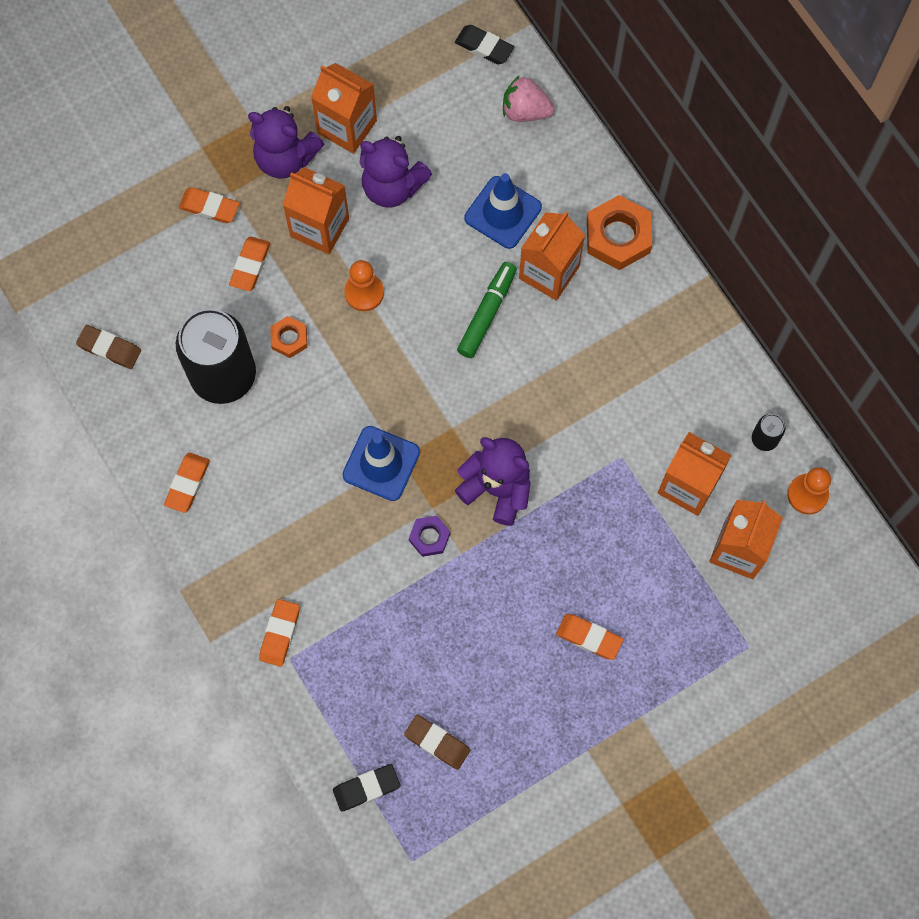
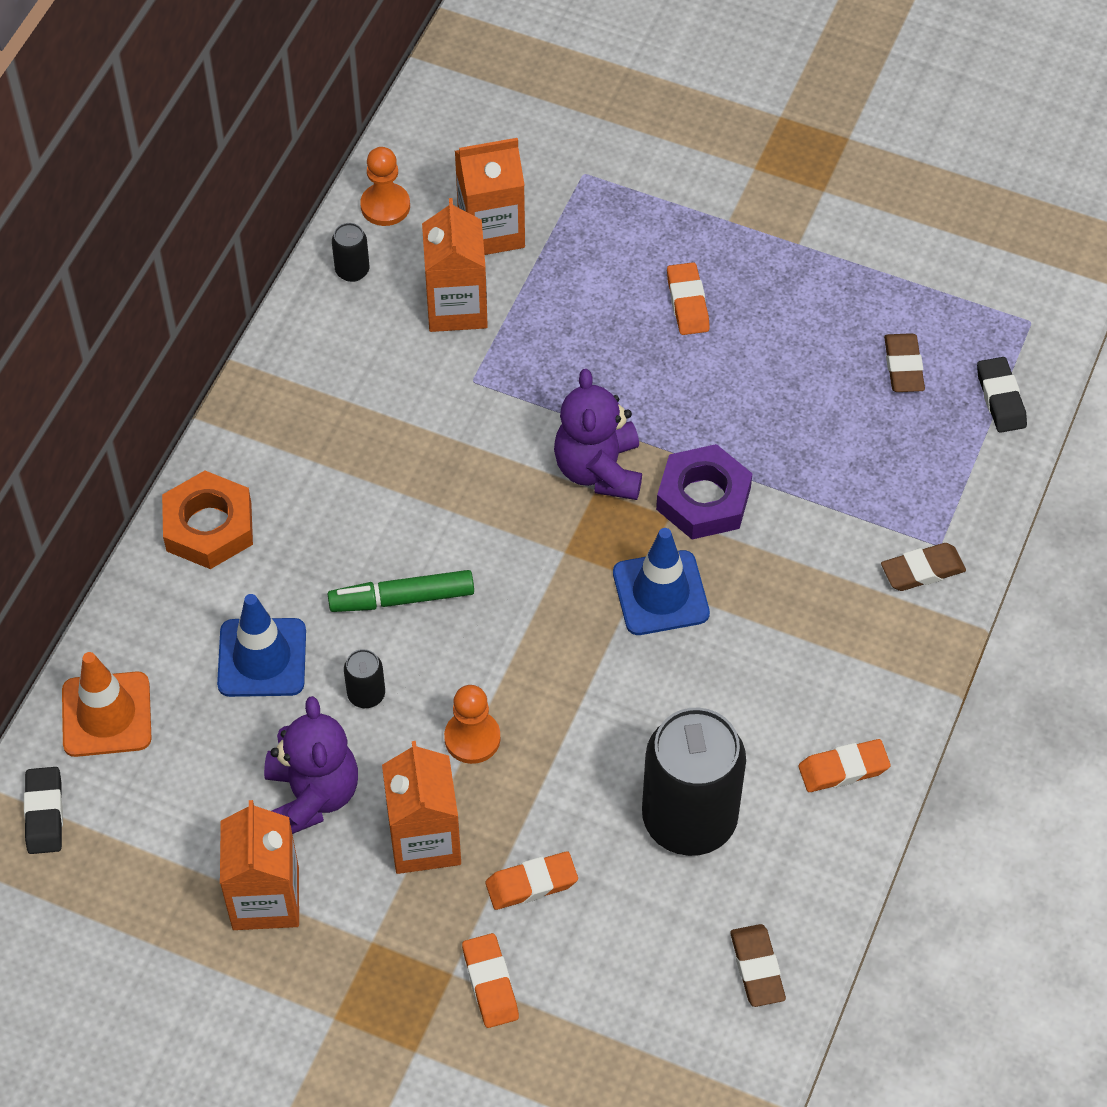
camera: 125 degrees left, 15 degrees down
purple teddy bear [248,106,324,179] -> none
orange eraser [259,599,300,667] -> brown eraser [881,543,966,591]
orange nut [270,316,307,358] -> none
black eraser [333,764,400,812] -> black eraser turned 45 degrees clockwise [977,357,1027,433]
purple nut [409,516,450,557] -> purple nut [656,444,753,539], size x1.81
pink strawberry [503,75,555,122] -> orange traffic cone [62,652,151,757]
orange carton [519,211,585,301] -> none
none -> black can [344,649,385,708]

